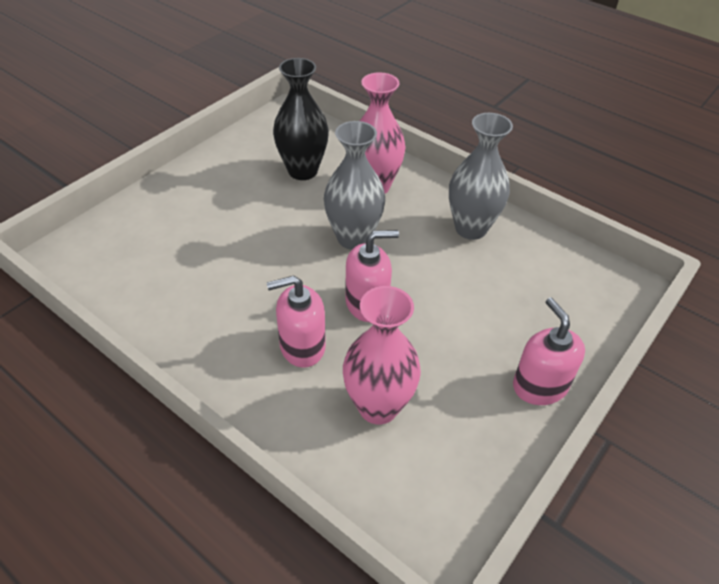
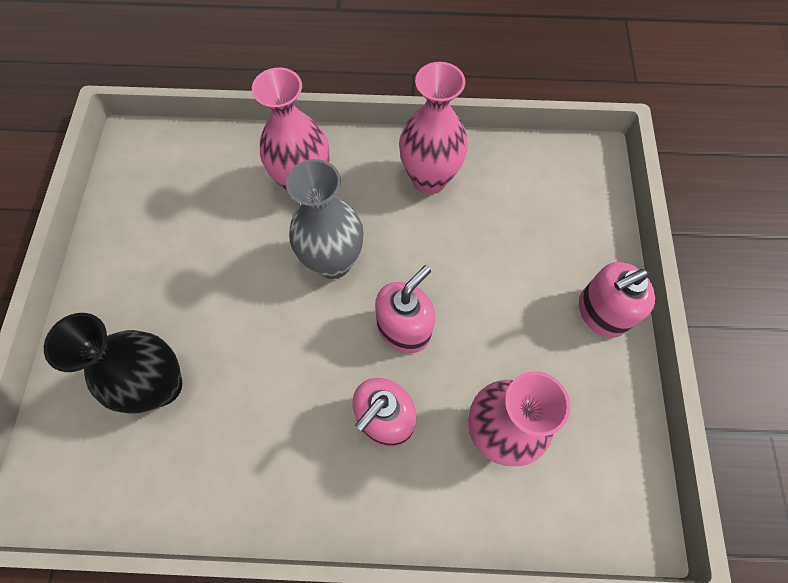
camera: 35 degrees left, 20 degrees up
black vase [273,58,329,180] -> black vase moved to [44,313,182,414]
grey vase [449,113,513,240] -> pink vase [399,62,468,194]
pink soap dispenser [513,298,585,405] -> pink soap dispenser turned 60 degrees counterclockwise [579,262,655,338]

